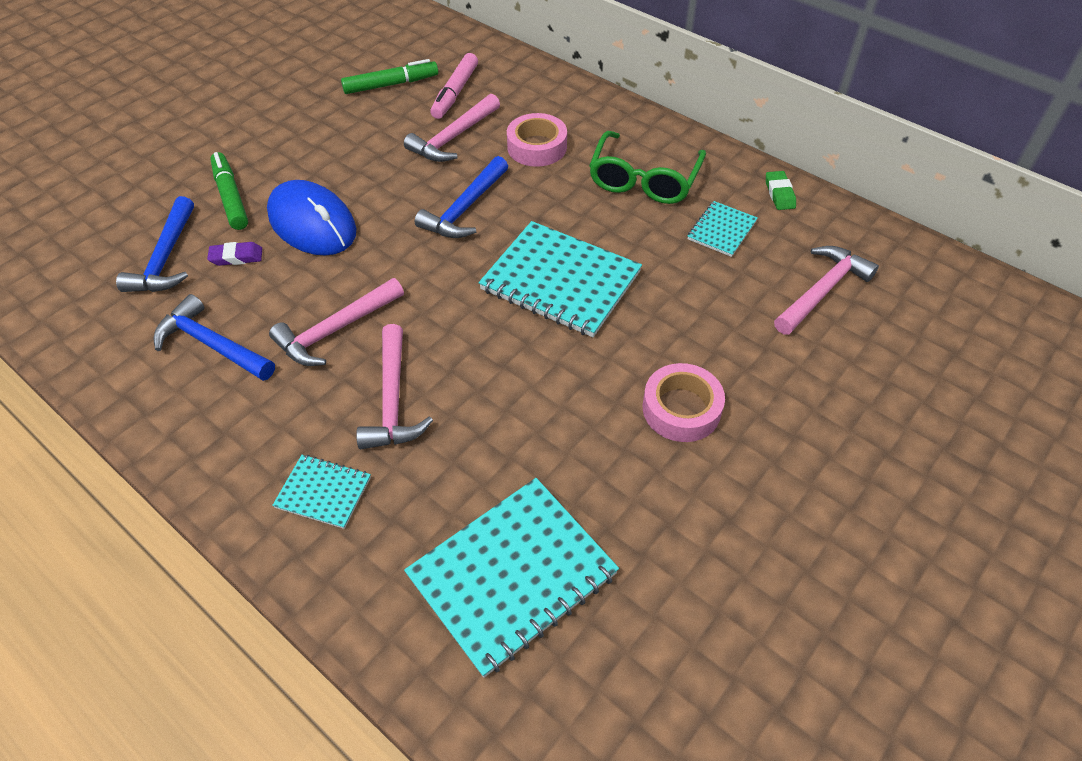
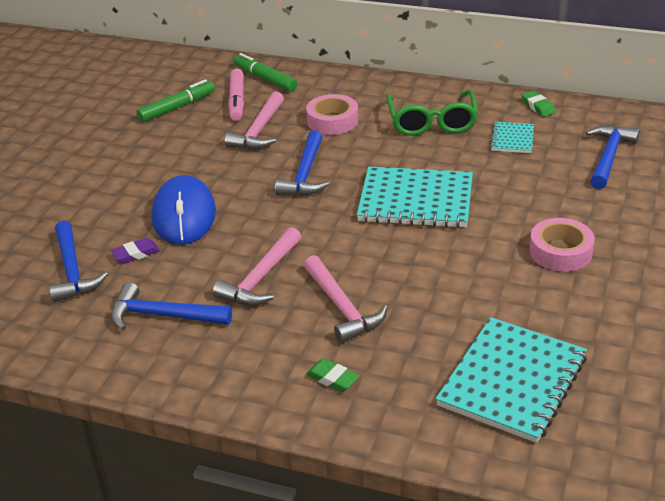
camera: 20 degrees left, 15 degrees down
green marker [210,152,248,230] -> green marker moved to [234,53,297,92]
blue mouse [267,180,356,256] -> blue mouse turned 60 degrees clockwise [152,175,216,245]
turquoise notebook [272,455,371,529] -> green eraser [306,359,359,392]
pink hammer [774,246,879,335] -> blue hammer [586,125,639,189]

